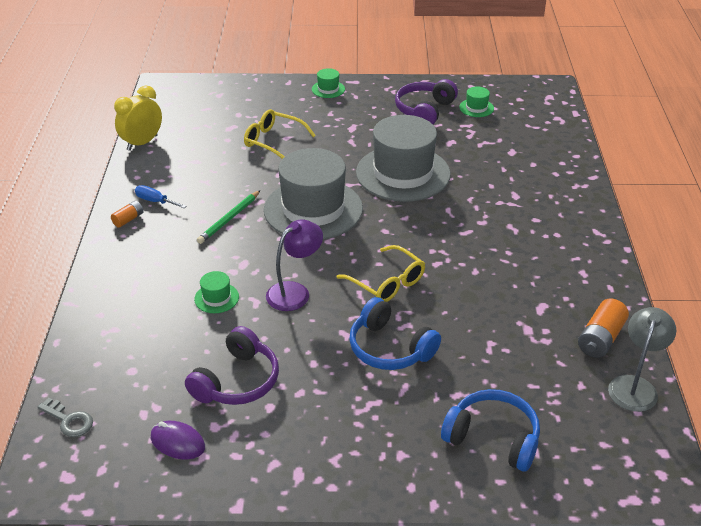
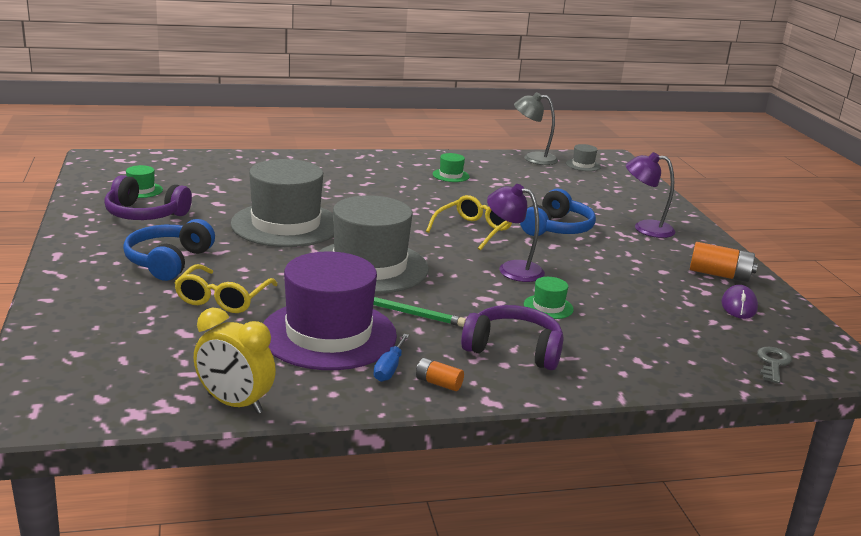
camera: 105 degrees left, 15 degrees down
purple headphones [185,326,279,405] -> purple headphones moved to [461,305,563,370]
green hat [312,68,345,98] -> green hat moved to [433,153,470,182]
blue headphones [441,389,540,472] -> blue headphones moved to [123,219,215,281]
orange battery [578,298,629,358] -> orange battery moved to [690,242,758,282]
none -> purple hat [263,251,397,370]
none -> grey hat [566,144,601,171]
none -> purple lamp [626,152,675,238]

